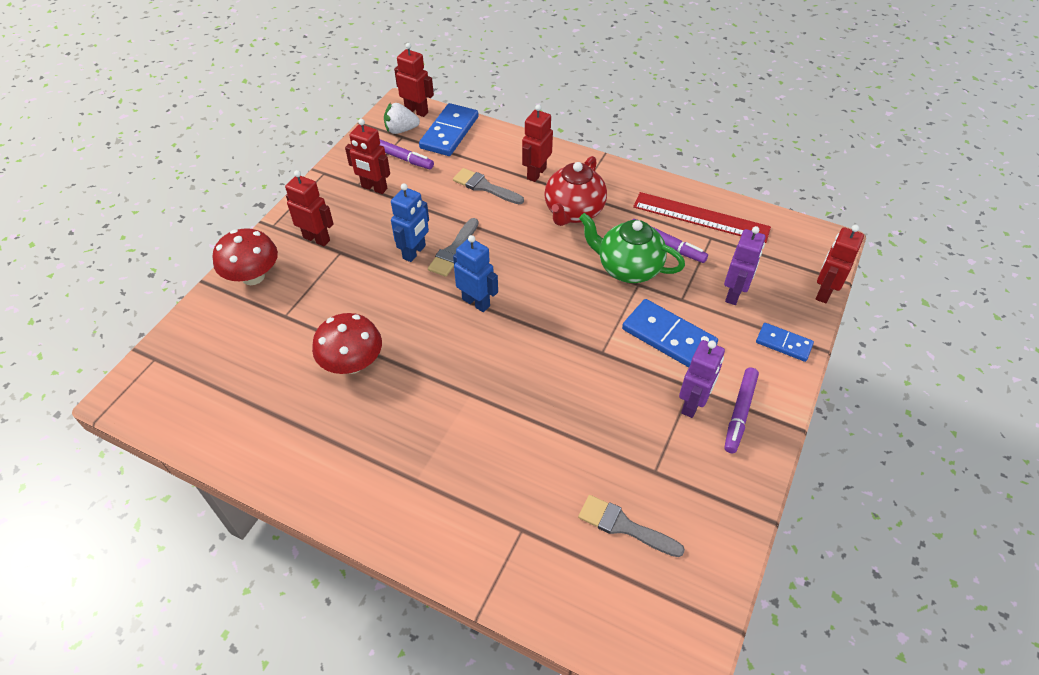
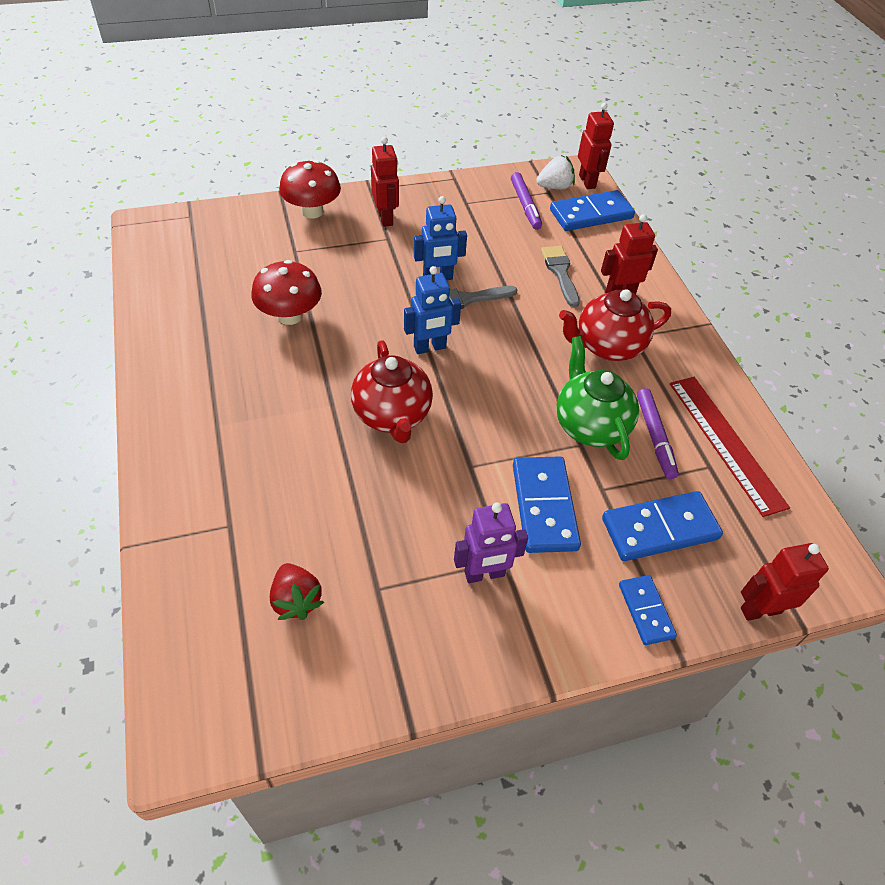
camera: 45 degrees right, 0 degrees up
red robot [345,119,390,194] -> none
white strawberry [384,102,420,134] -> white strawberry turned 120 degrees clockwise [536,155,575,190]
blue robot [453,235,498,312] -> blue robot turned 75 degrees clockwise [404,266,461,354]
grey brush [578,495,685,557] -> red strawberry [270,563,324,620]
purple robot [724,226,765,305] -> blue domino [602,491,723,561]
purple marker [724,368,759,453] -> none
none -> red teapot [351,340,433,443]

